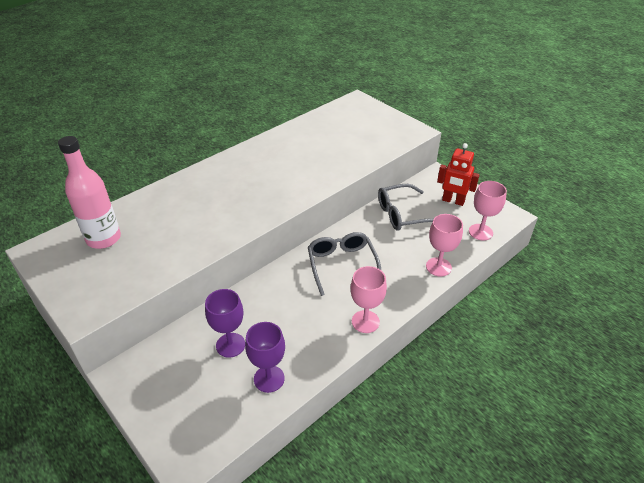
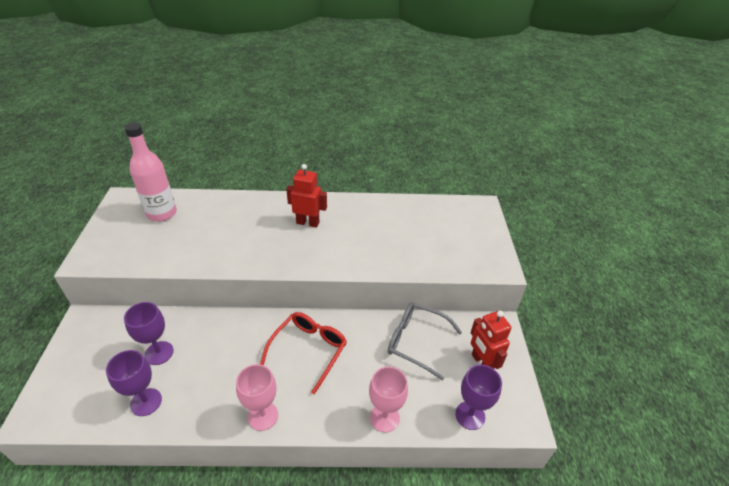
camera: 40 degrees right, 0 degrees up
grey glasses [308,232,381,296] -> red glasses [260,312,347,394]
pink goblet [469,181,507,240] -> purple goblet [455,365,502,430]
none -> red robot [286,164,327,228]

